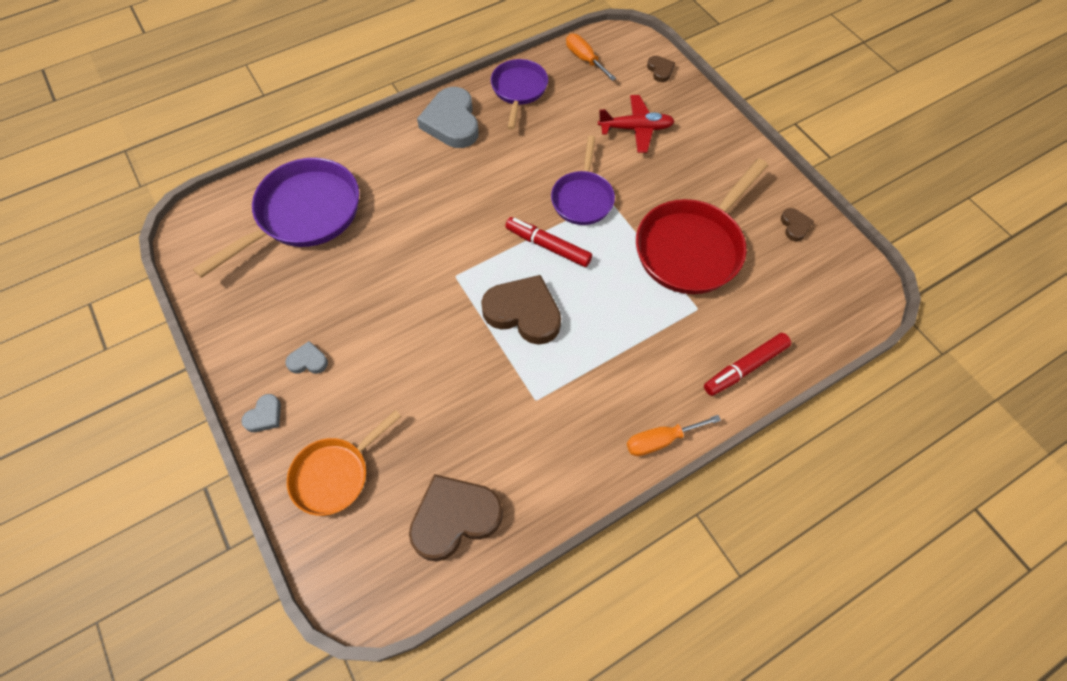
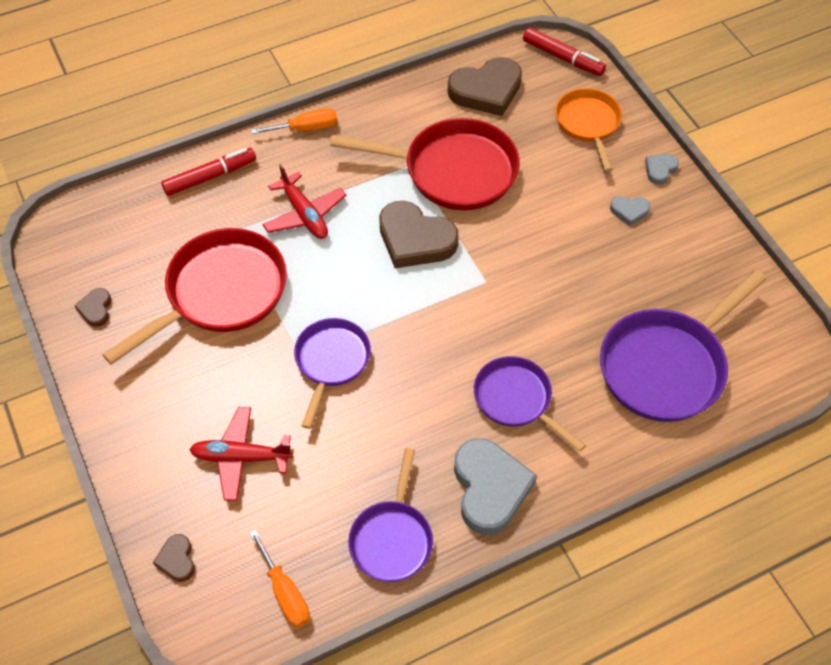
camera: 175 degrees left, 5 degrees down
orange pan [287,410,401,516] -> orange pan turned 60 degrees counterclockwise [555,88,622,172]
red marker [505,217,592,267] -> red marker moved to [523,28,606,76]
none -> red plane [262,164,346,239]
none -> red pan [330,118,520,210]
none -> purple pan [474,356,586,452]

